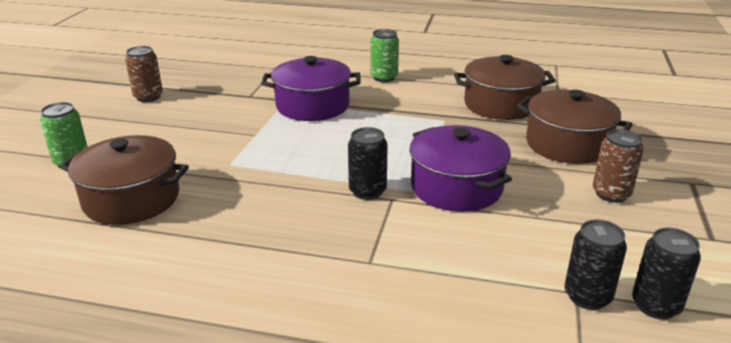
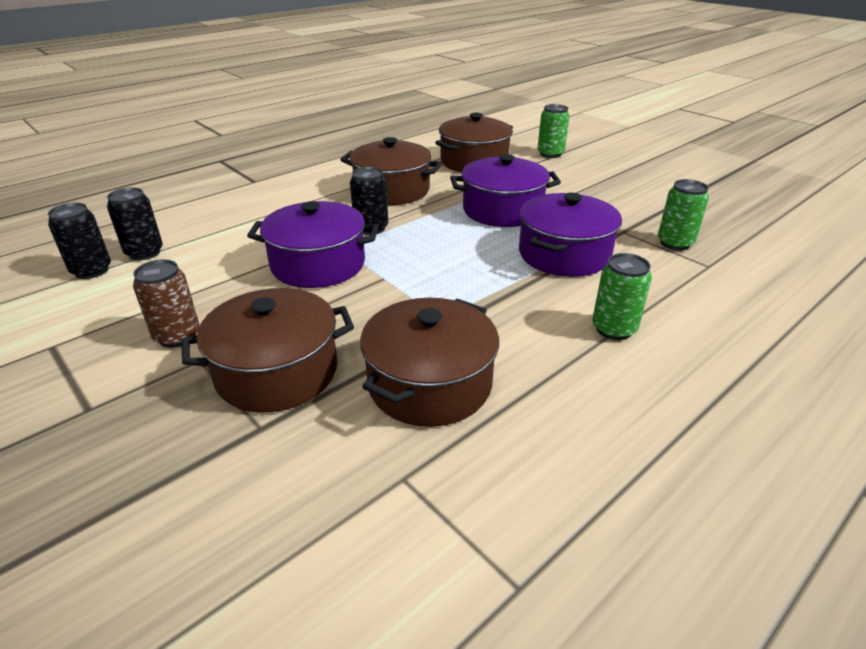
camera: 125 degrees right, 5 degrees up
brown can [125,46,163,102] -> none
none -> brown pot [340,137,442,205]
none -> purple pot [450,154,561,227]
none -> green can [658,179,709,251]

